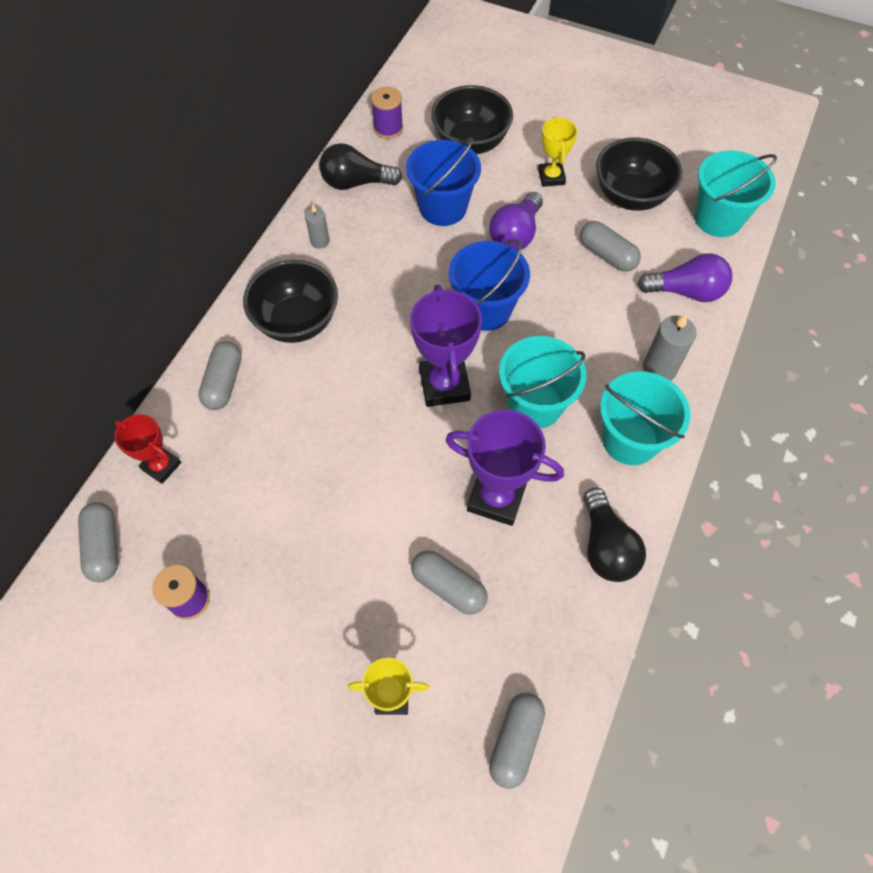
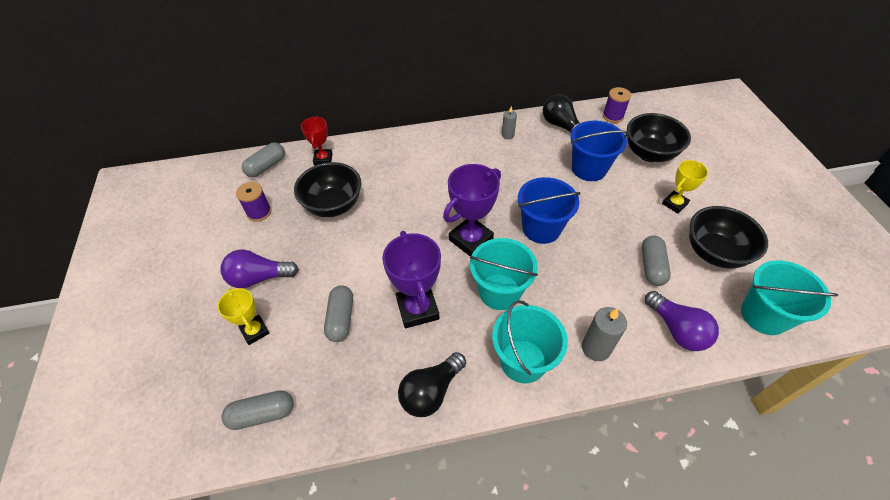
camera: 55 degrees right, 10 degrees down
grey capsule [198,341,242,410] -> none
black bowl [243,260,338,343] -> black bowl moved to [294,162,361,217]
purple light bulb [489,192,543,250] -> purple light bulb moved to [220,249,299,288]

